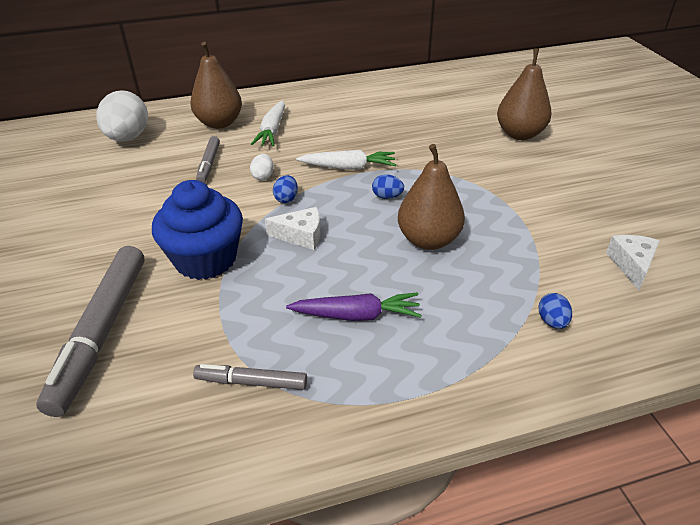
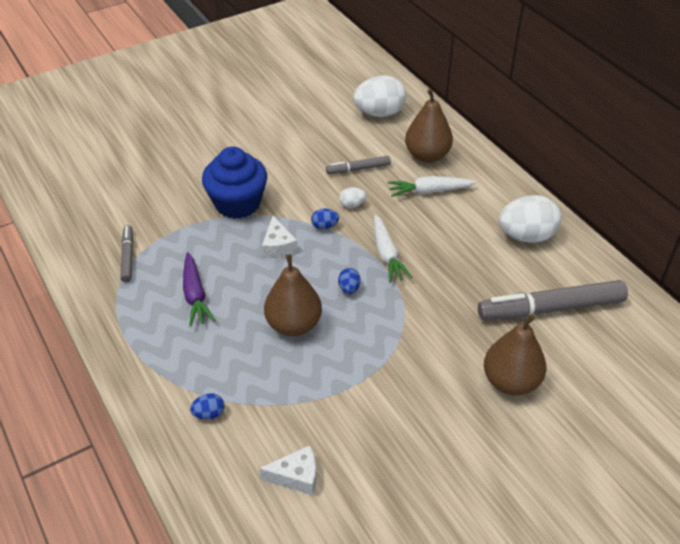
camera: 75 degrees right, 5 degrees up
grey marker [36,246,144,417] -> grey marker moved to [478,280,628,320]
none -> white egg [499,195,562,243]

